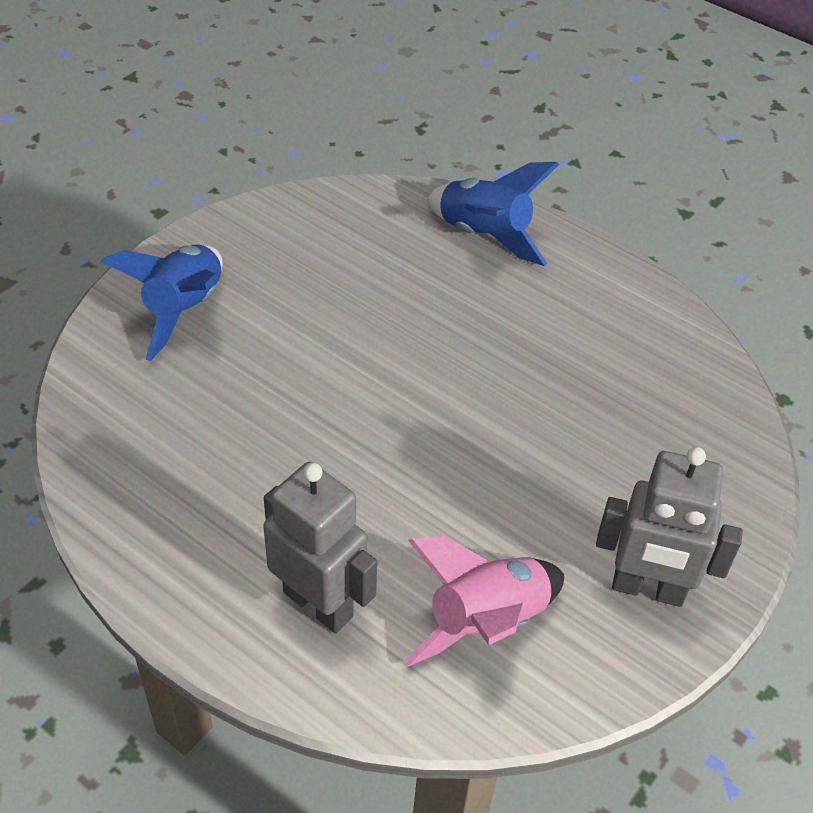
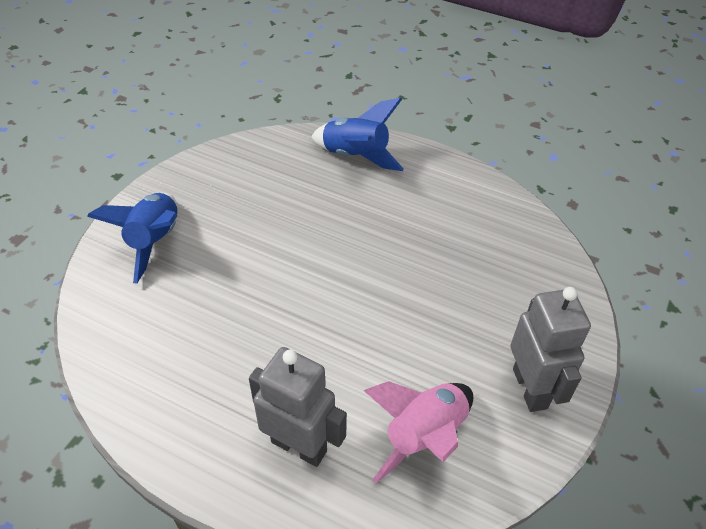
camera: 10 degrees left, 0 degrees up
grey robot [596,447,743,607] -> grey robot turned 105 degrees counterclockwise [510,287,591,412]

